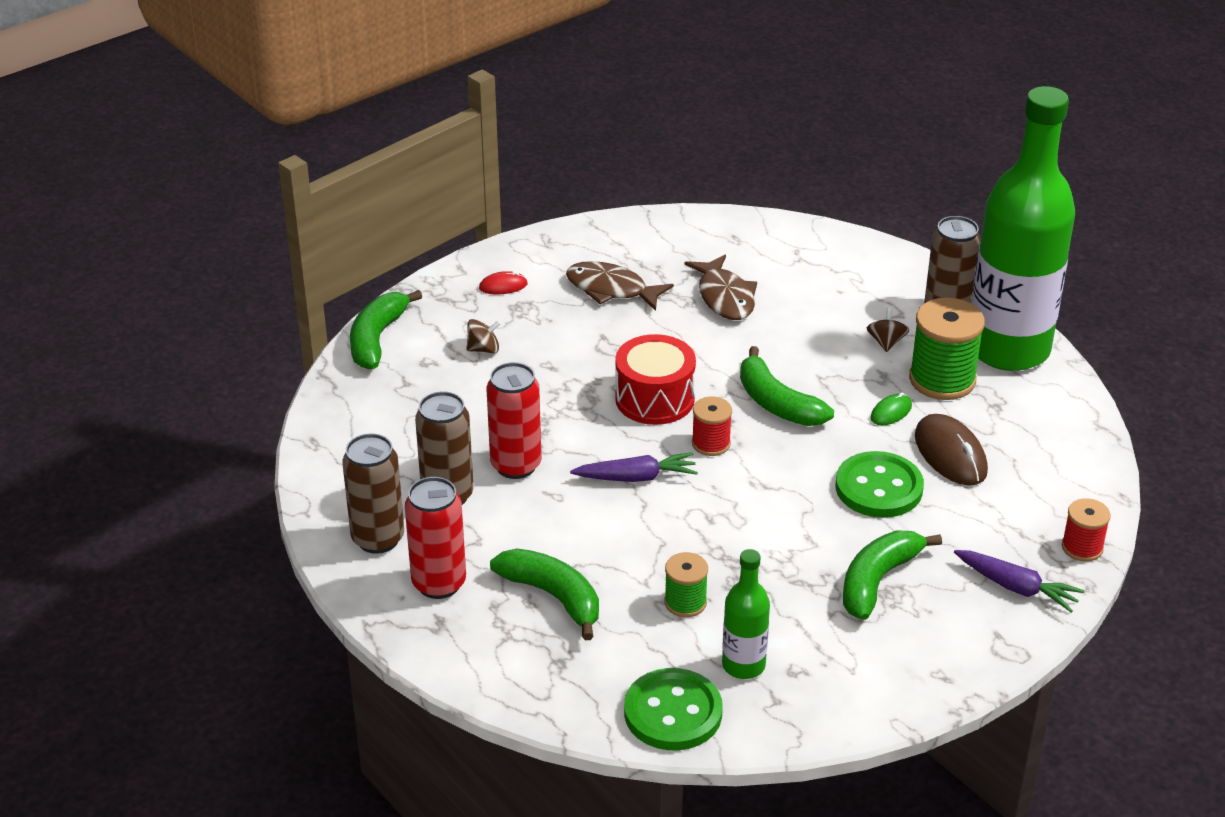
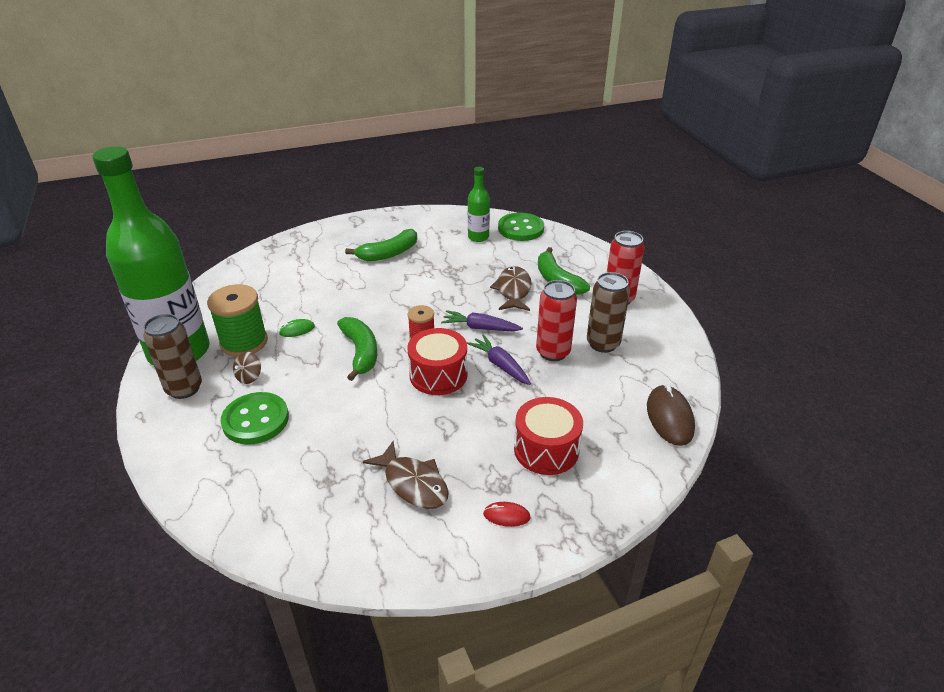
camera: 160 degrees left, 0 degrees up
brown can [343,433,404,554] -> none
green banana [350,290,422,369] -> none
brown spinning top [466,319,501,353] -> red drum [514,397,583,475]
green spool [664,552,708,617] -> none
brown fish [685,254,757,320] -> brown fish moved to [490,266,532,311]
green button [835,451,924,518] -> green button moved to [220,392,289,444]
brown mouse [915,414,988,486] -> brown mouse moved to [647,384,695,446]
purple carrot [954,550,1084,612] -> purple carrot moved to [467,334,531,385]
red spool [1062,498,1111,562] -> none

